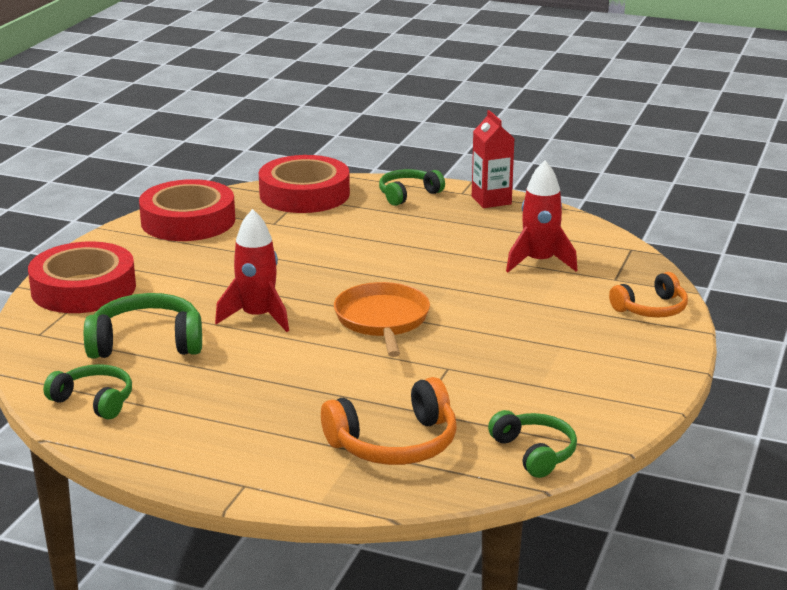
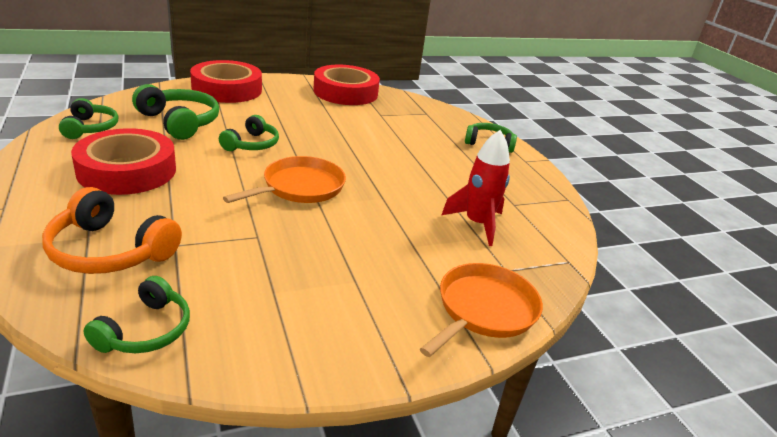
camera: 45 degrees right, 5 degrees up
red rocket [215,209,289,332] -> green headphones [219,115,279,151]
red tape [259,155,350,213] -> red tape moved to [71,128,176,195]
red carton [472,110,515,208] -> none
orange headphones [609,272,688,317] -> orange pan [420,263,543,357]

